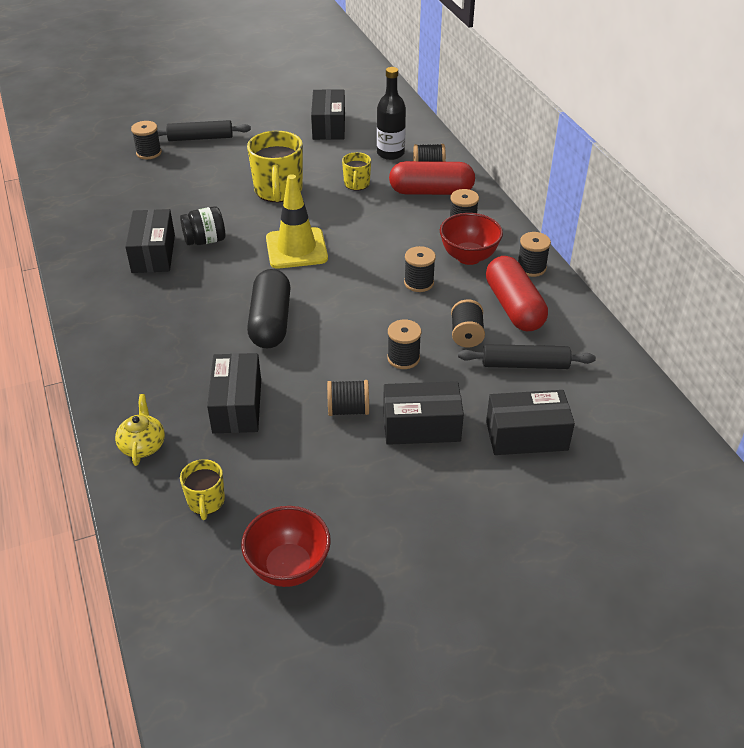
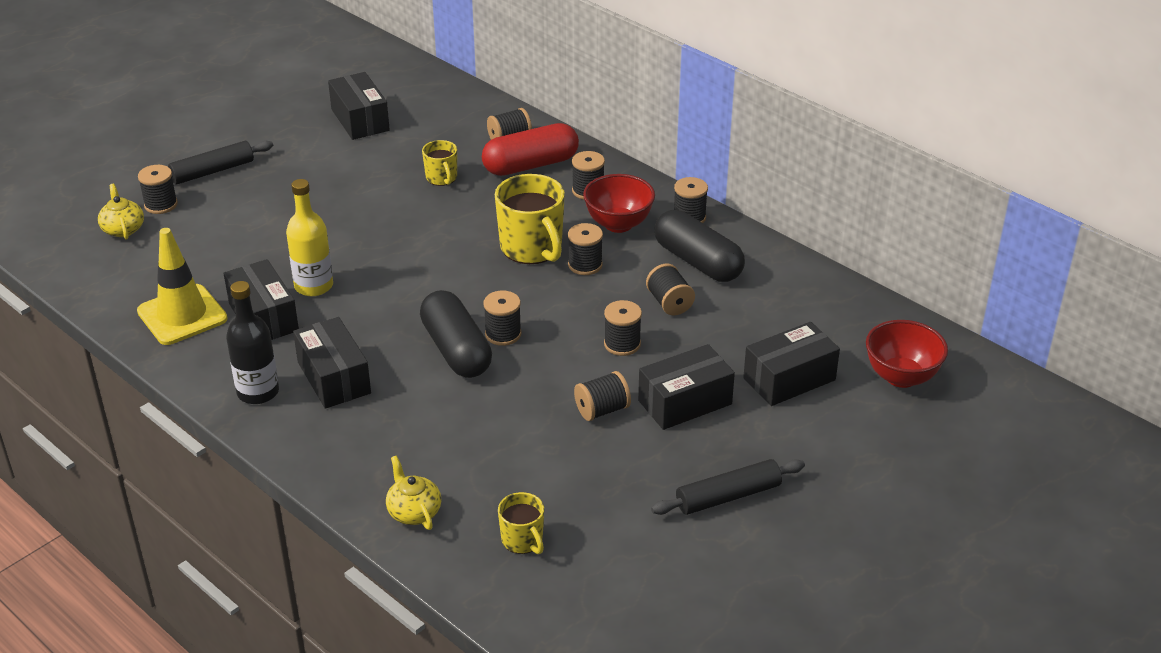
camera: 25 degrees left, 5 degrees down
black jar [180,206,225,245] -> yellow bottle [286,179,333,296]
black box [207,353,261,433] -> black box moved to [293,317,371,408]
red bowl [241,506,331,587] -> red bowl moved to [866,320,948,388]
yellow mug [247,131,303,202] -> yellow mug moved to [495,174,565,264]
yellow traffic cone [266,174,328,269] -> yellow traffic cone moved to [137,228,227,345]
black bottle [377,67,406,160] -> black bottle moved to [226,281,279,404]
black rolling pin [458,344,596,369] -> black rolling pin moved to [651,459,805,515]
red capsule [486,256,548,331] -> black capsule [654,210,745,282]
none -> yellow teapot [98,184,144,239]
none -> black spool [483,291,522,346]

